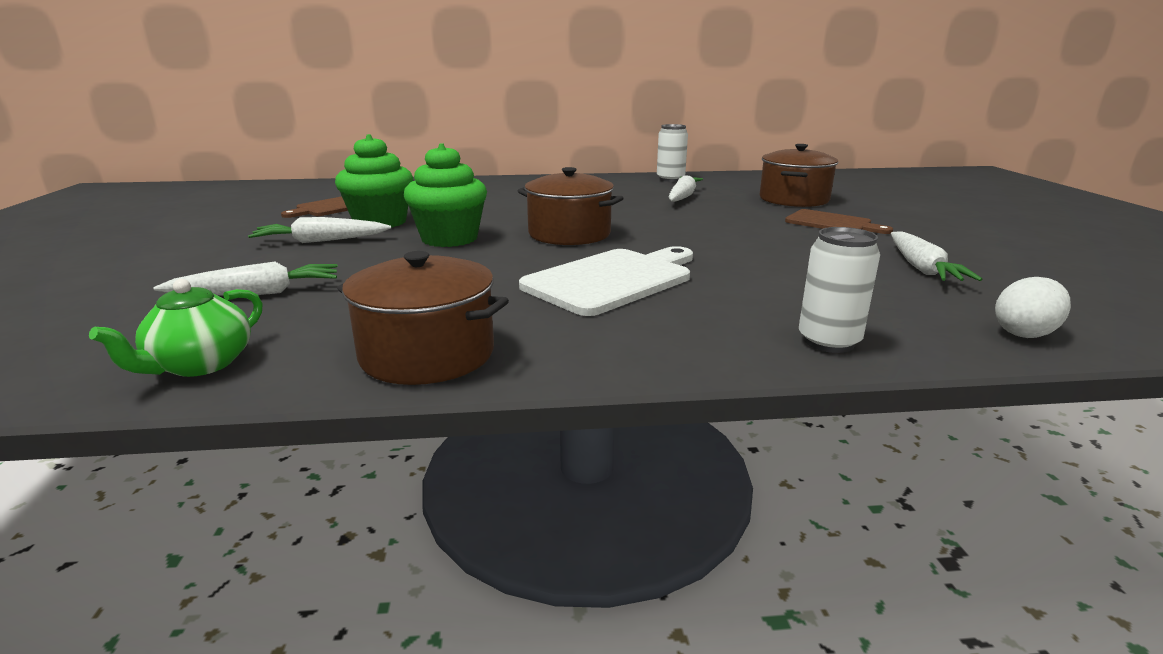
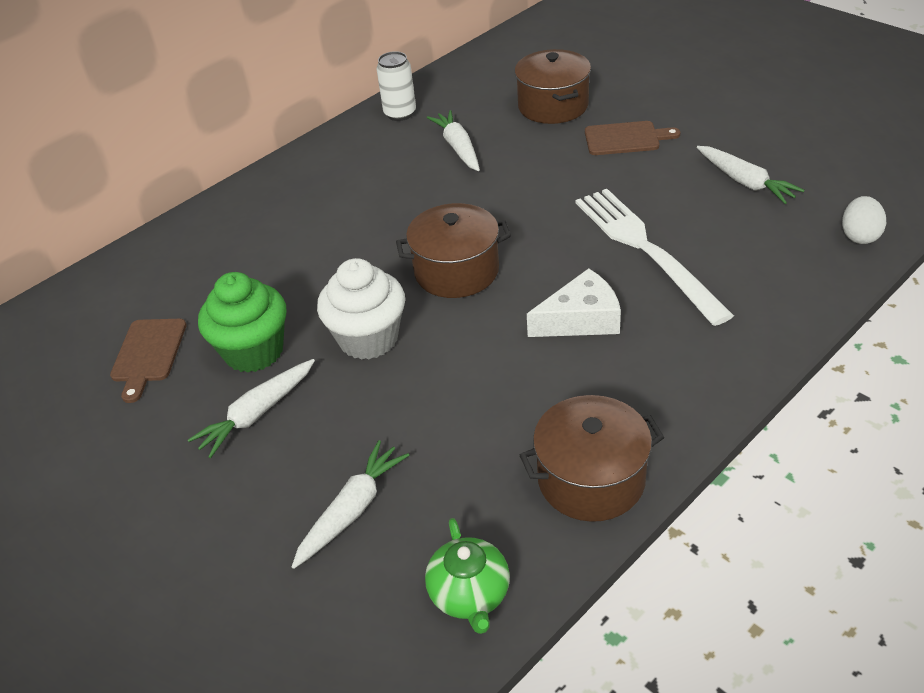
camera: 35 degrees left, 20 degrees up
green cupcake [404,143,487,247] -> white cupcake [317,258,405,360]
white cutting board [519,246,693,316] -> white cheese [527,268,621,337]
white can [799,227,880,353] -> none
none -> white fork [575,189,734,326]

